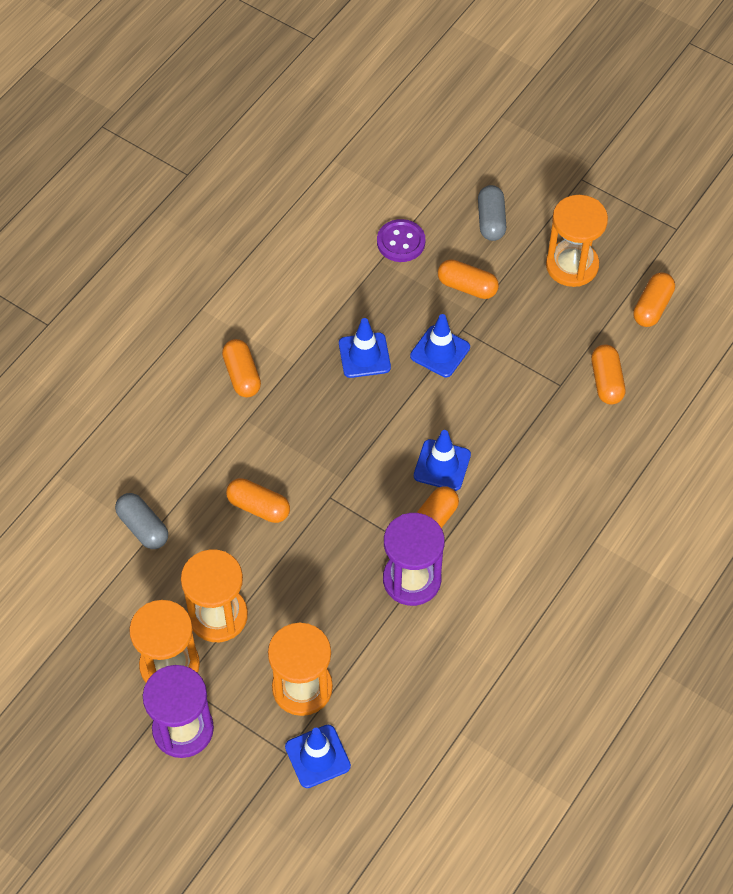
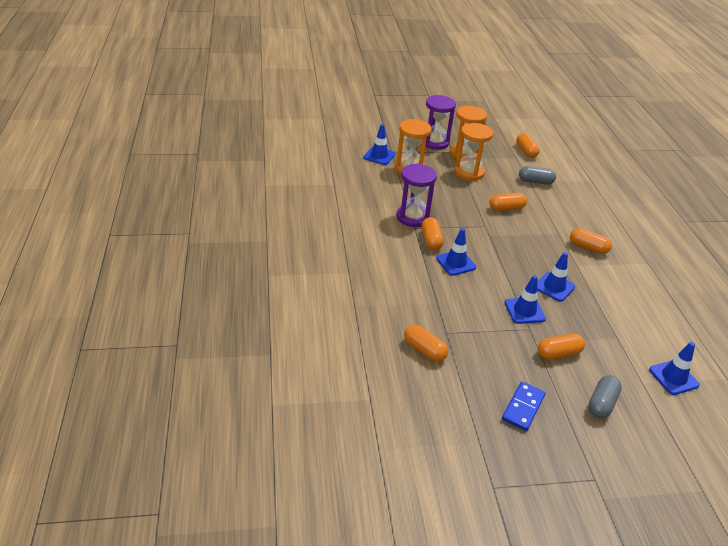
camera: 135 degrees right, 20 degrees down
purple button [377,219,425,262] -> none
grey capsule [478,185,506,241] -> grey capsule turned 75 degrees clockwise [588,375,622,418]
orange hourglass [546,195,608,287] -> blue domino [502,382,546,431]
orange capsule [633,272,675,327] -> orange capsule moved to [516,133,540,158]
none -> blue traffic cone [649,342,700,395]

